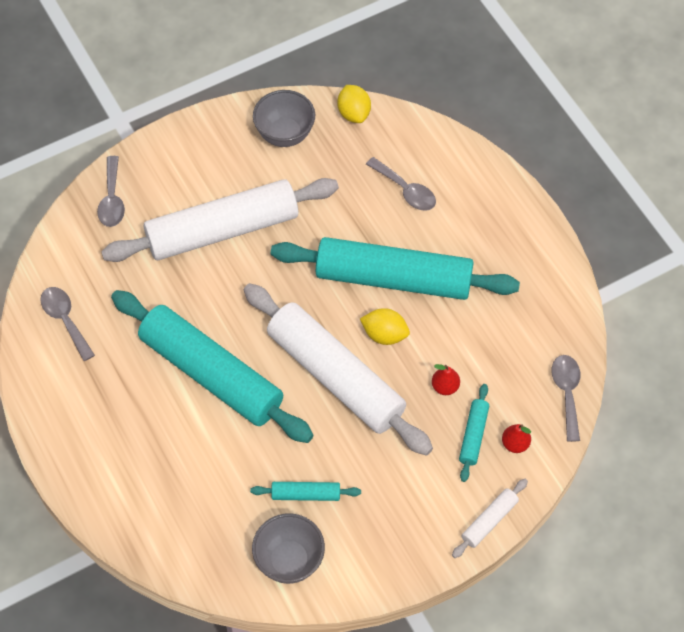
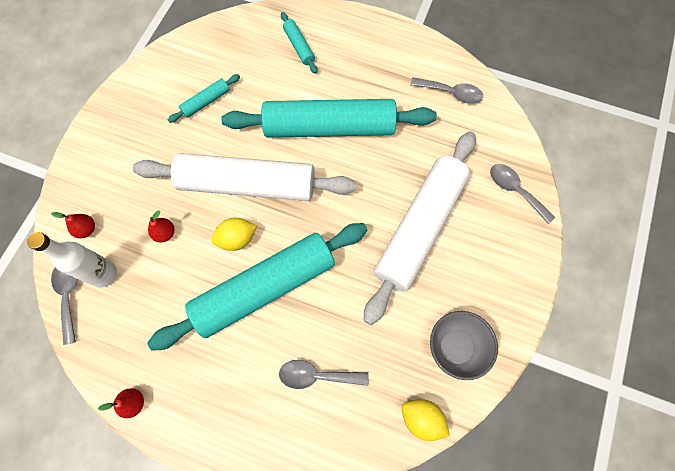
camera: 140 degrees right, 10 degrees up
grey bowl [252,513,325,584] -> none
white rolling pin [452,479,528,558] -> none
turquoise rolling pin [459,384,489,482] -> turquoise rolling pin moved to [281,12,317,74]
grey spoon [552,355,580,442] -> grey spoon turned 150 degrees counterclockwise [51,268,78,345]
none -> white bottle [27,232,117,288]
none -> red pear [98,388,144,418]

